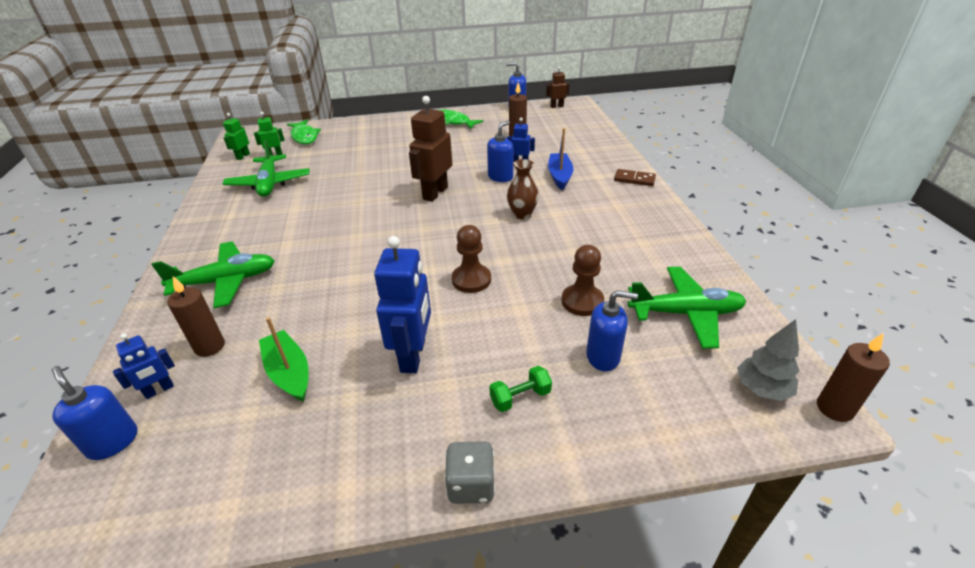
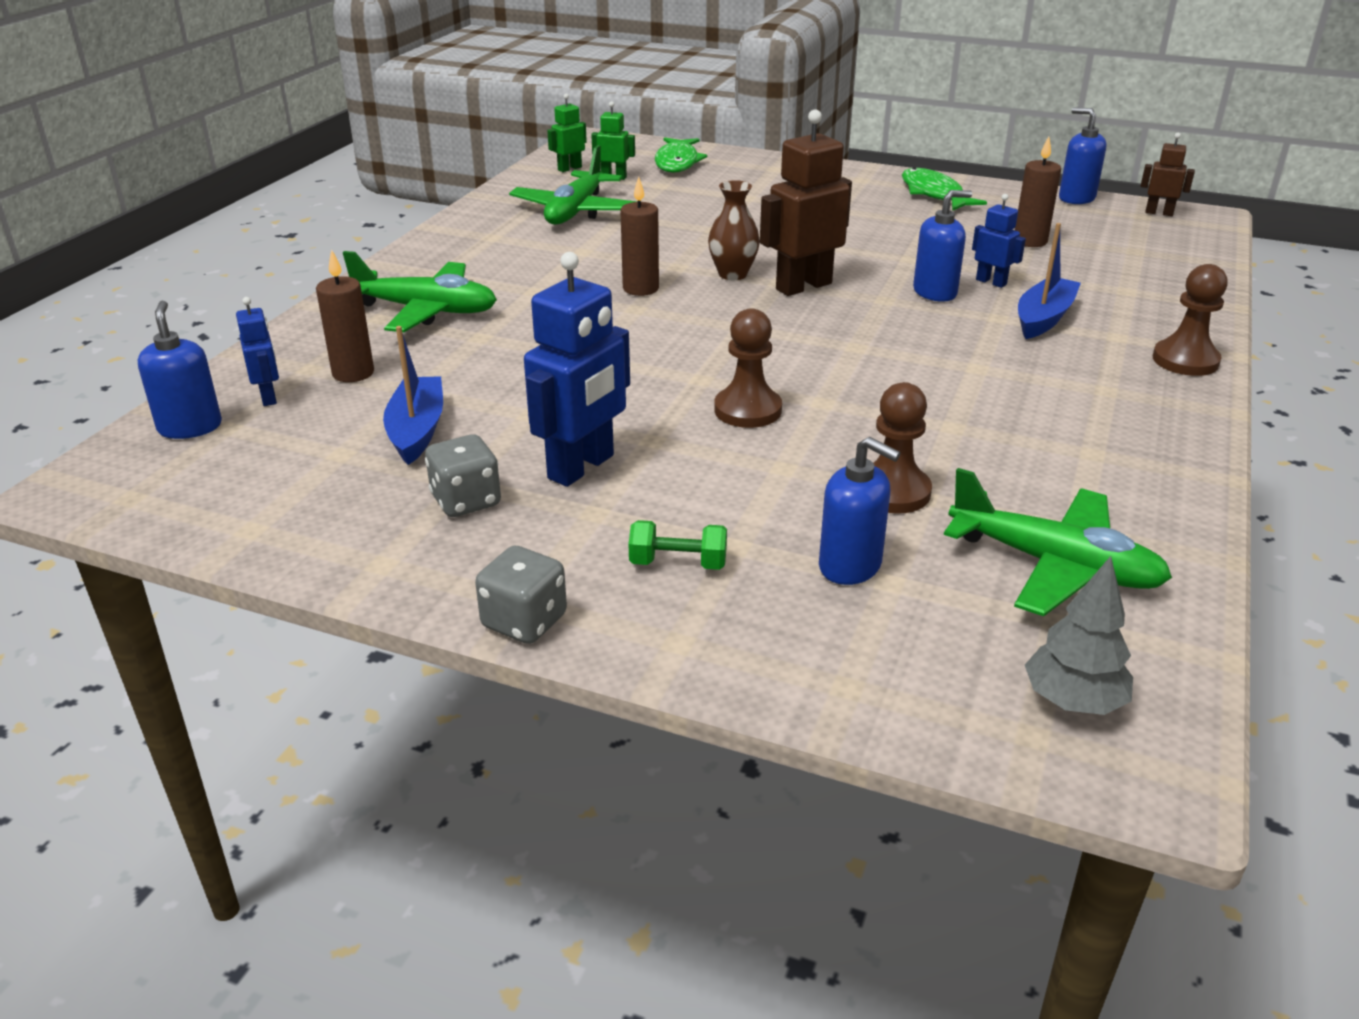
camera: 30 degrees right, 5 degrees down
blue robot [113,333,175,399] -> blue robot turned 105 degrees counterclockwise [236,297,279,406]
green boat [259,317,308,402] -> blue boat [383,326,443,465]
brown vase [507,159,539,219] -> brown vase moved to [708,180,760,280]
brown domino [614,169,656,186] -> brown pawn [1153,264,1228,376]
brown candle [817,333,890,422] -> brown candle moved to [620,177,659,296]
none -> grey dice [425,434,501,517]

